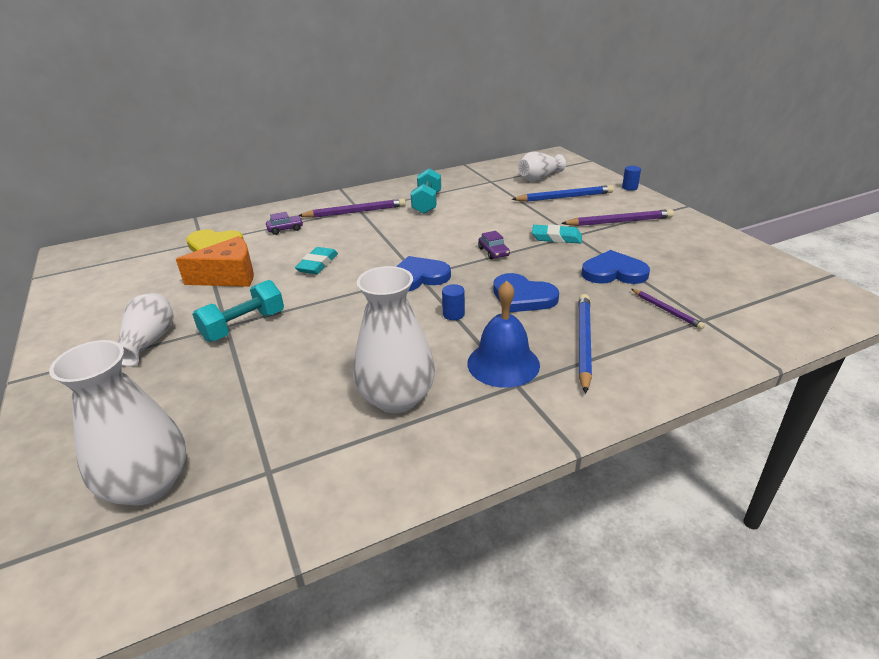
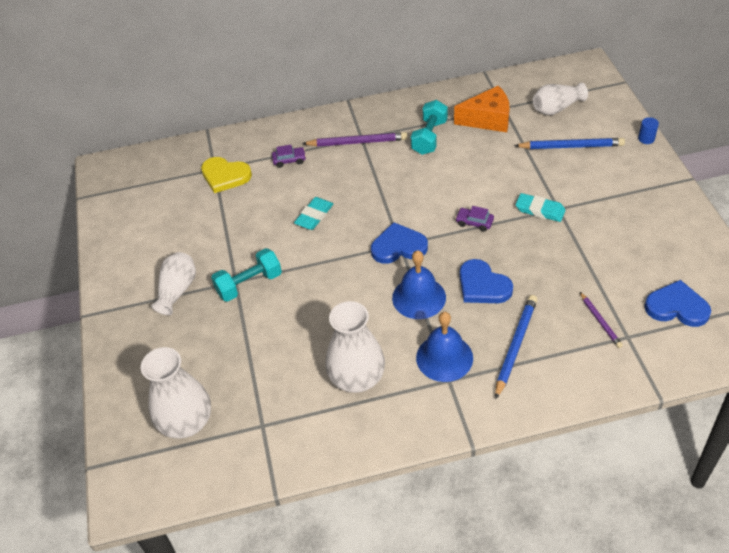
camera: 15 degrees right, 15 degrees up
orange cheese [176,236,254,287] -> orange cheese moved to [454,86,510,132]
blue cylinder [442,284,465,320] -> blue bell [392,250,446,319]
purple car [478,231,510,260] -> purple car turned 120 degrees clockwise [455,206,494,232]
purple pencil [561,209,674,226] -> none
blue heart [581,250,650,284] -> blue heart moved to [645,280,711,327]

